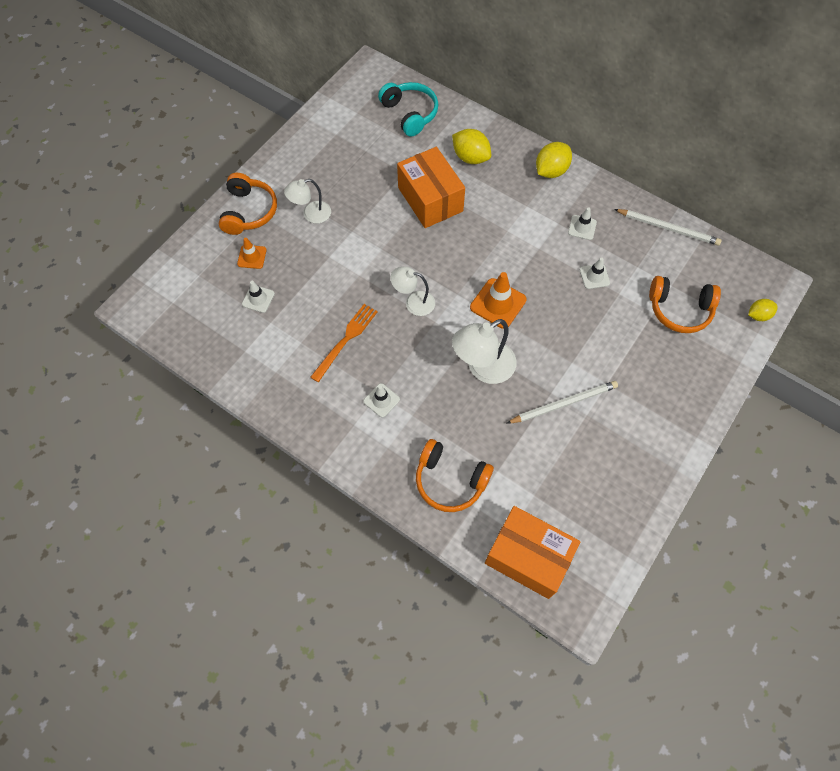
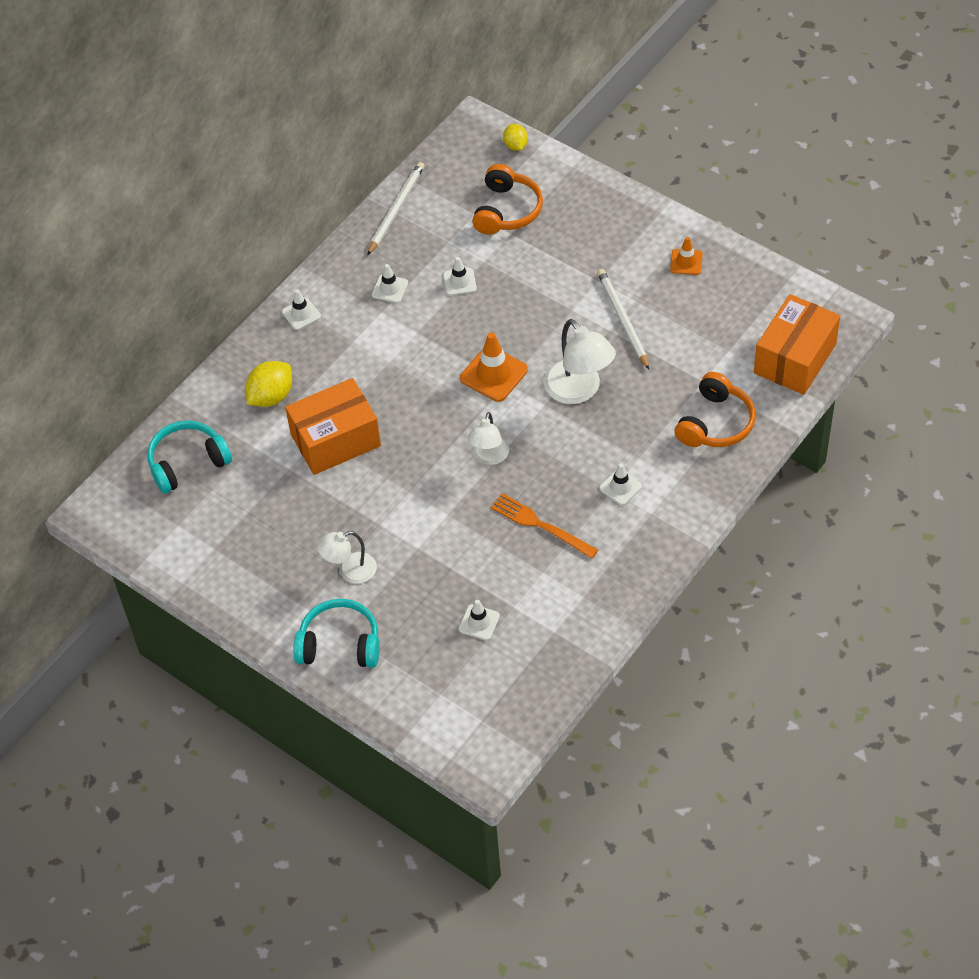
camera: 85 degrees left, 10 degrees down
orange headphones [219,173,277,235] -> turquoise headphones [293,599,379,668]
orange traffic cone [237,238,267,269] -> orange traffic cone moved to [670,237,703,275]
white lamp [284,179,331,224] -> white lamp turned 90 degrees clockwise [317,531,377,584]
yellow lemon [536,142,572,178] -> white traffic cone [282,289,321,330]

